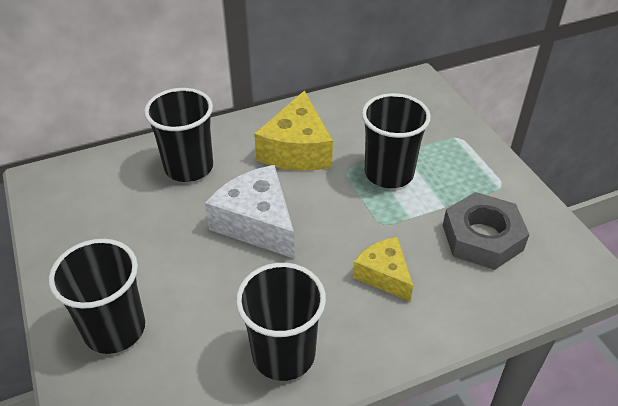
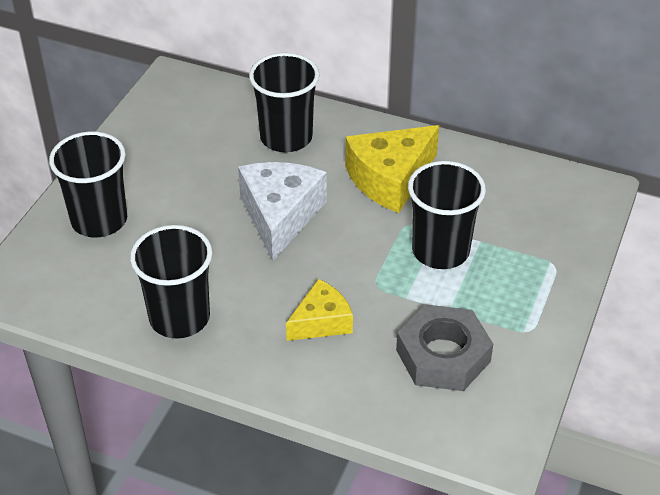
camera: 45 degrees right, 0 degrees up
yellow cheese [353,237,413,301] -> yellow cheese turned 45 degrees clockwise [286,279,353,341]

